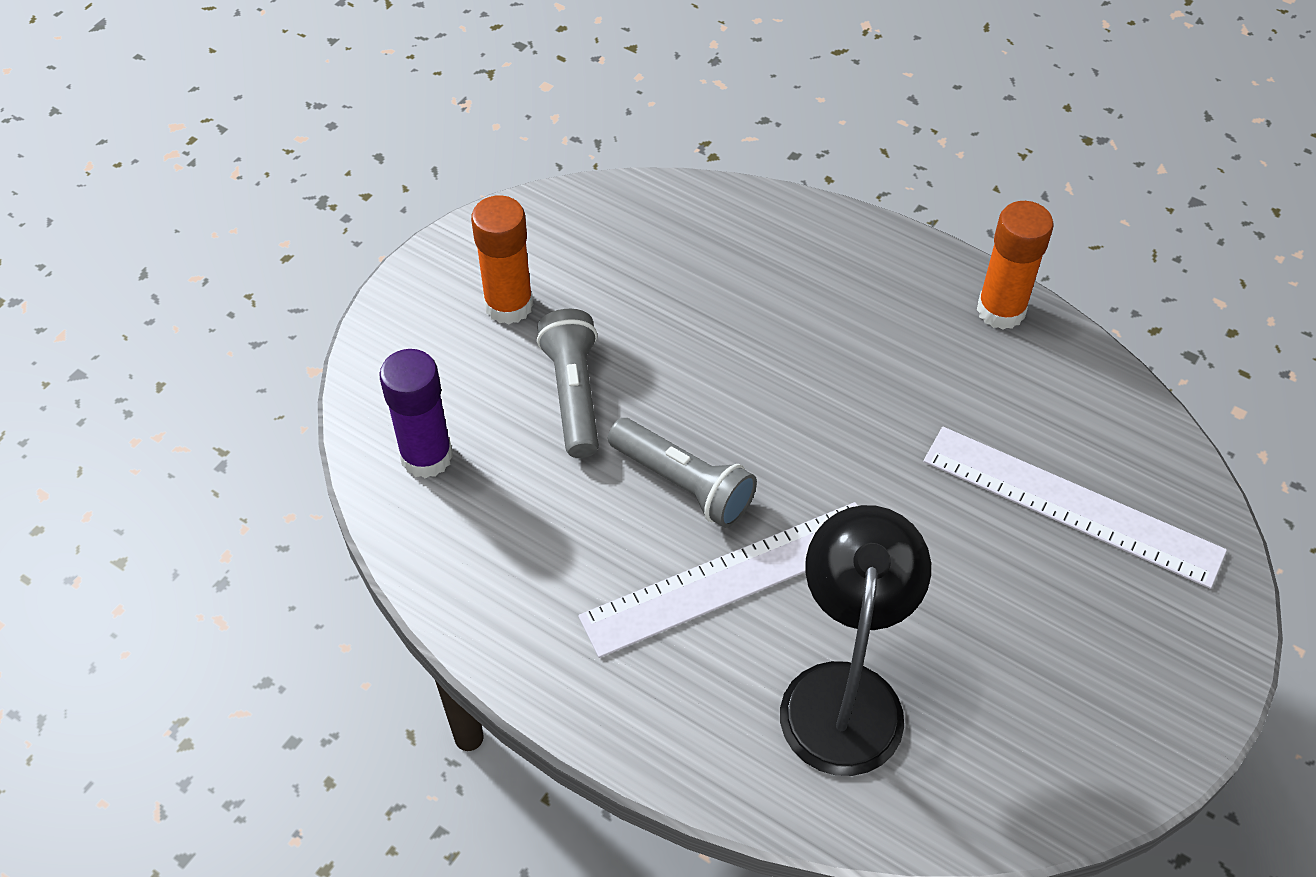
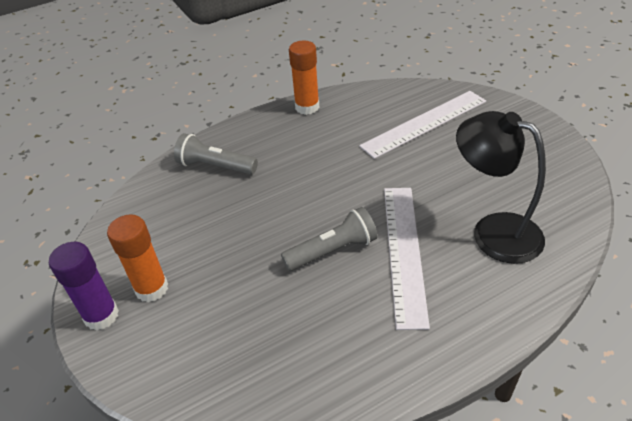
camera: 60 degrees left, 10 degrees down
purple glue stick [379,349,453,478] -> purple glue stick moved to [49,242,119,331]
grey flashlight [537,309,599,458] -> grey flashlight moved to [174,133,258,175]

